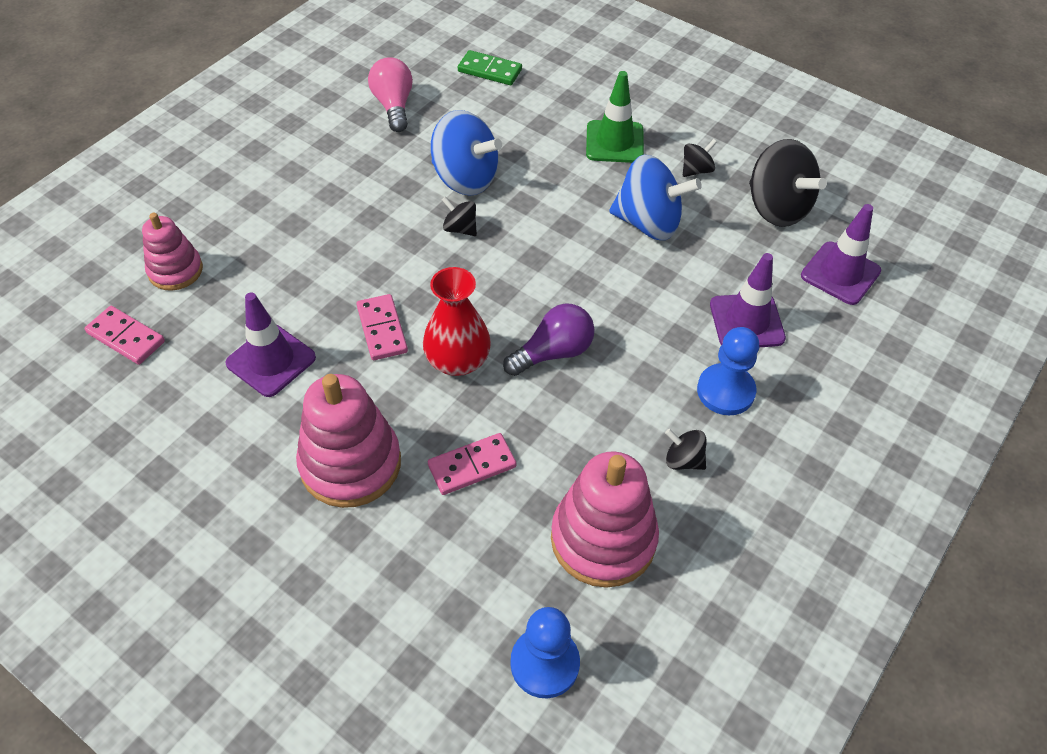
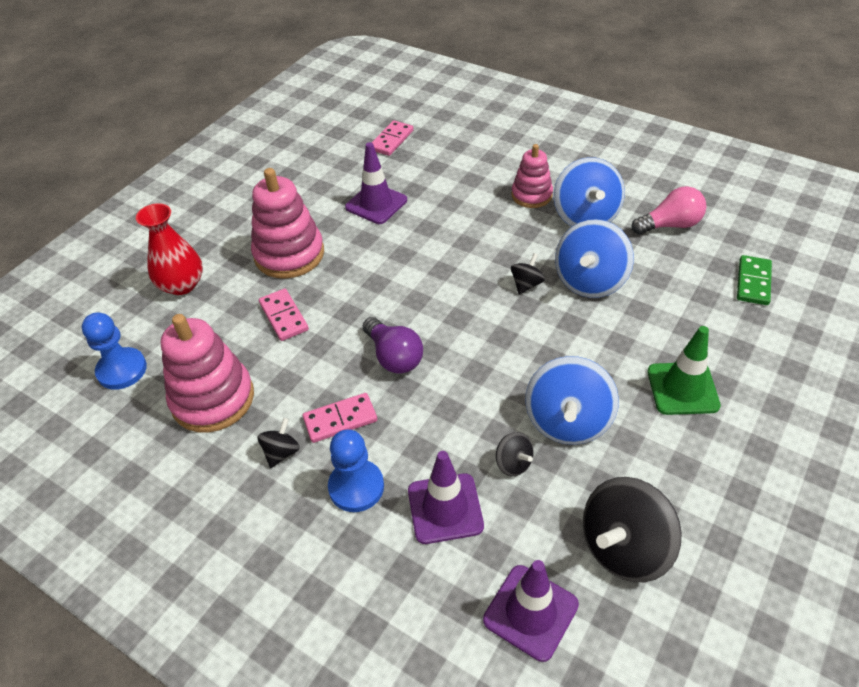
camera: 90 degrees right, 5 degrees down
pink stacking toy [142,213,203,291] -> pink stacking toy moved to [511,144,553,208]
pink domino [357,294,408,360] -> pink domino moved to [303,393,377,443]
red vase [423,267,491,376] -> red vase moved to [136,203,203,295]
black spinning top [683,139,717,177] -> black spinning top moved to [496,432,534,476]
none -> blue spinning top [554,157,625,226]

